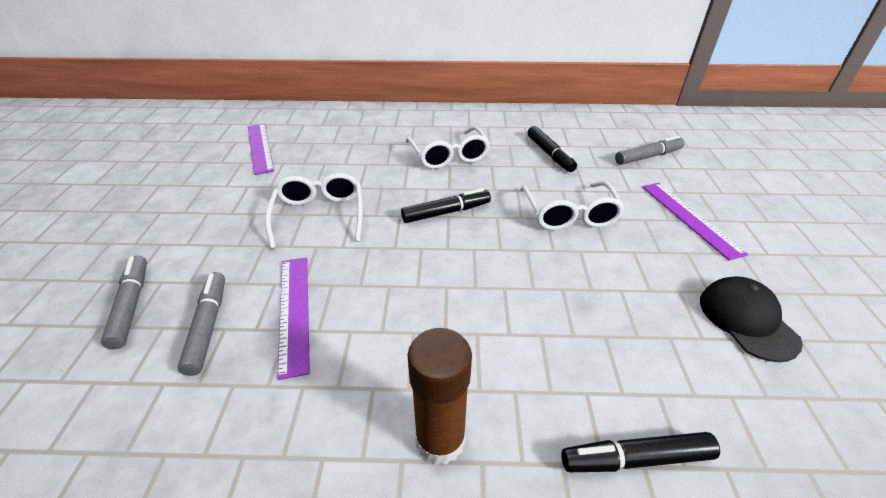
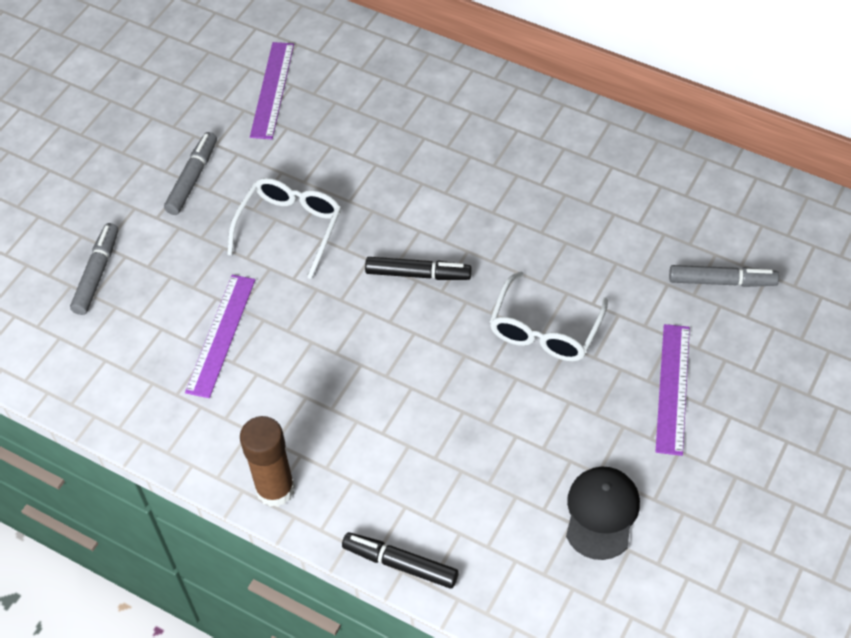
camera: 30 degrees right, 15 degrees up
grey marker [178,272,225,376] -> grey marker moved to [164,132,217,215]
white glasses [406,126,490,169] -> none
black marker [527,126,577,172] -> none

